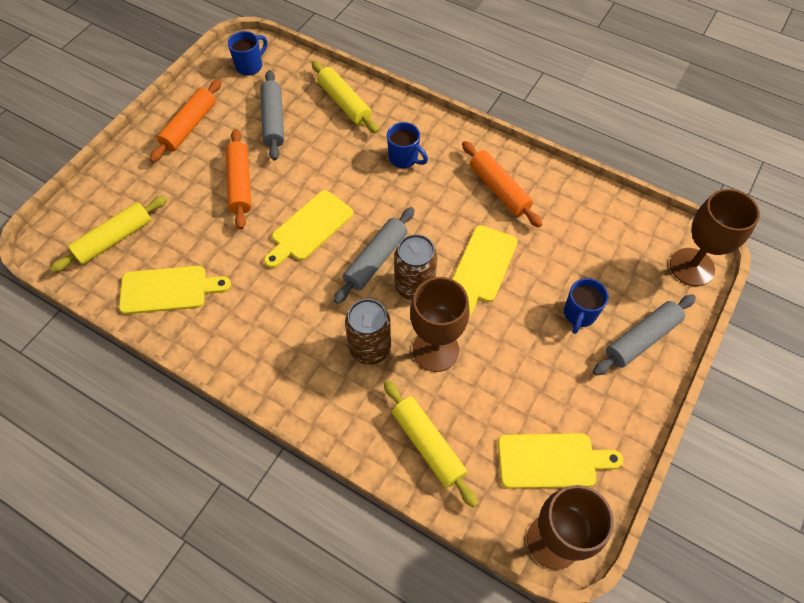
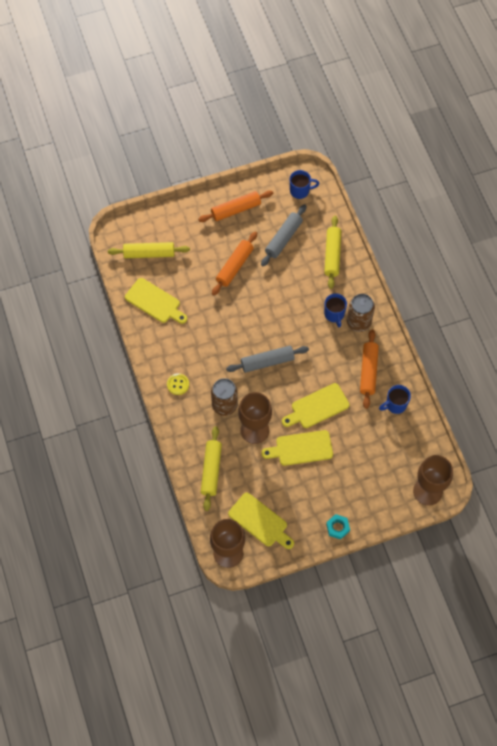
camera: 40 degrees right, 5 degrees up
yellow cutting board [264,190,354,268] -> yellow cutting board moved to [261,430,333,466]
brown can [394,234,438,300] -> brown can moved to [347,294,375,332]
blue mug [564,278,609,334] -> blue mug moved to [379,385,411,414]
grey rolling pin [593,294,696,376] -> none
none -> yellow button [167,373,189,395]
none -> turquoise nut [326,514,350,539]

